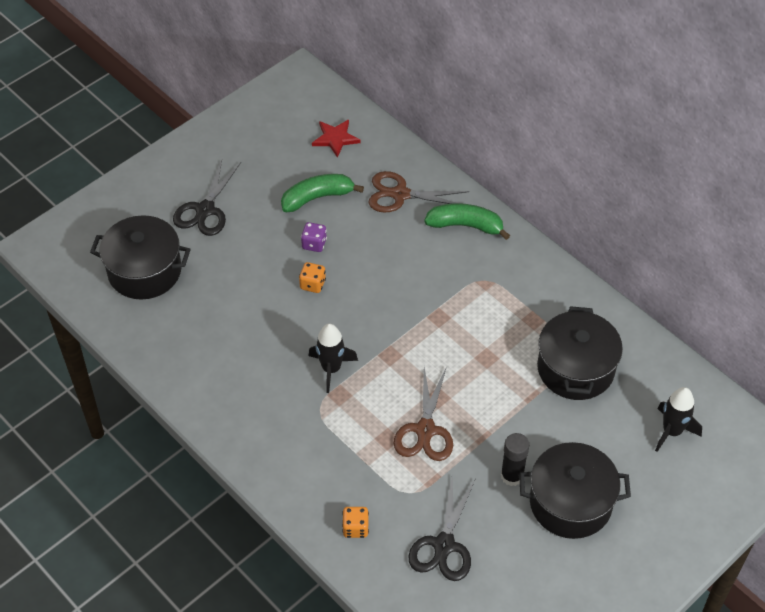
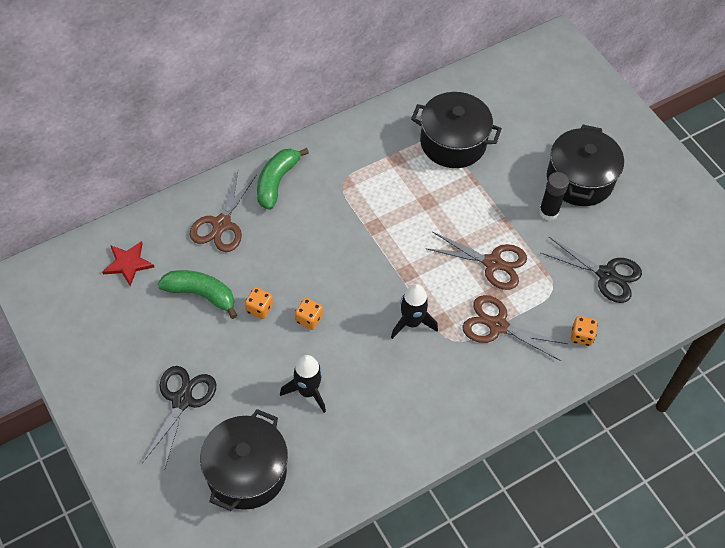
camera: 80 degrees left, 5 degrees up
black scissors [173,160,241,236] -> black scissors turned 105 degrees counterclockwise [142,366,216,468]
green banana [281,174,364,212] -> green banana turned 120 degrees clockwise [158,270,237,319]
purple dice [301,222,327,252] -> orange dice [245,287,273,319]
black rocket [655,387,702,452] -> black rocket moved to [280,355,326,413]
none -> brown scissors [462,295,568,361]

